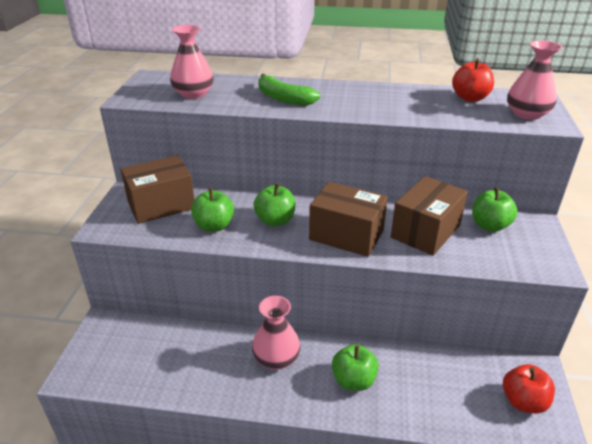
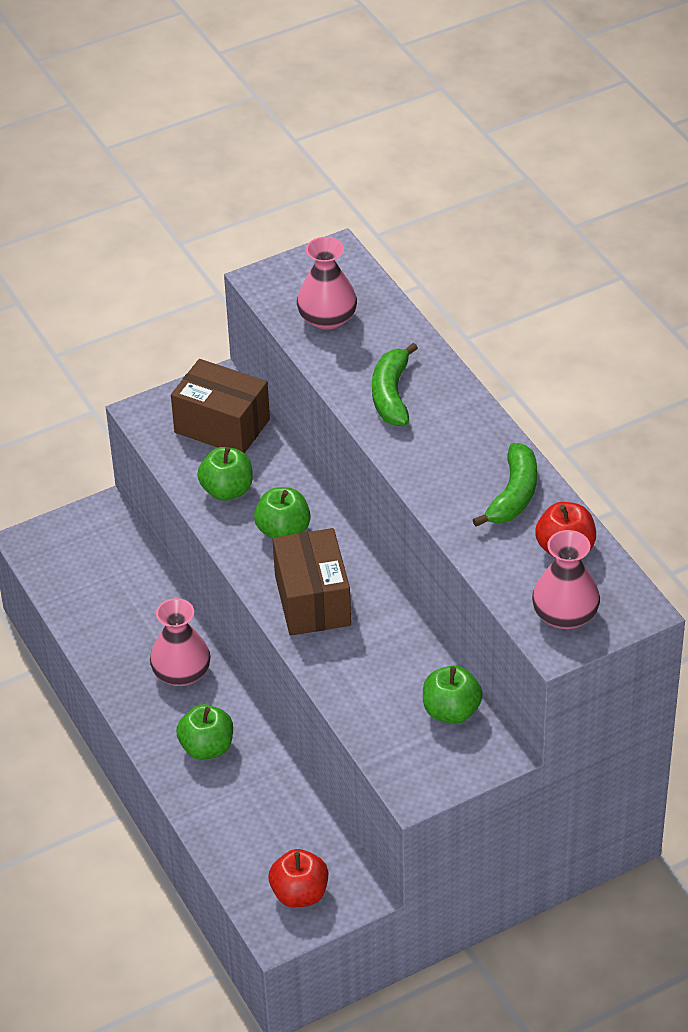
camera: 55 degrees right, 10 degrees up
brown box [391,176,468,256] -> none
none -> green banana [473,443,537,527]

